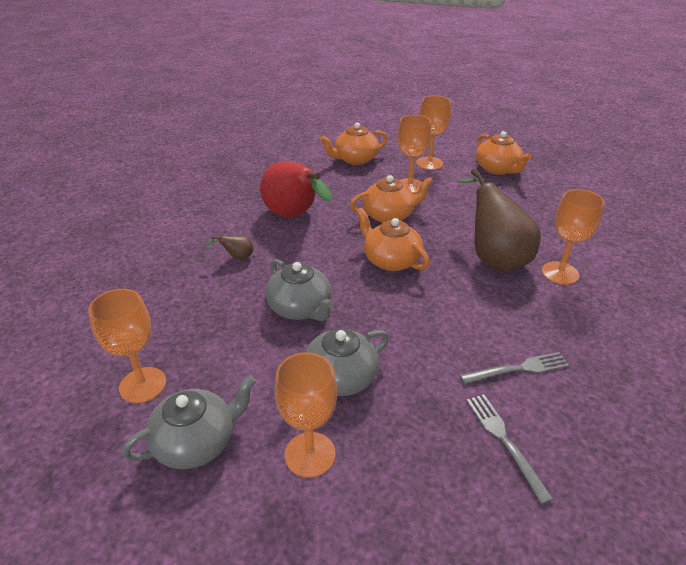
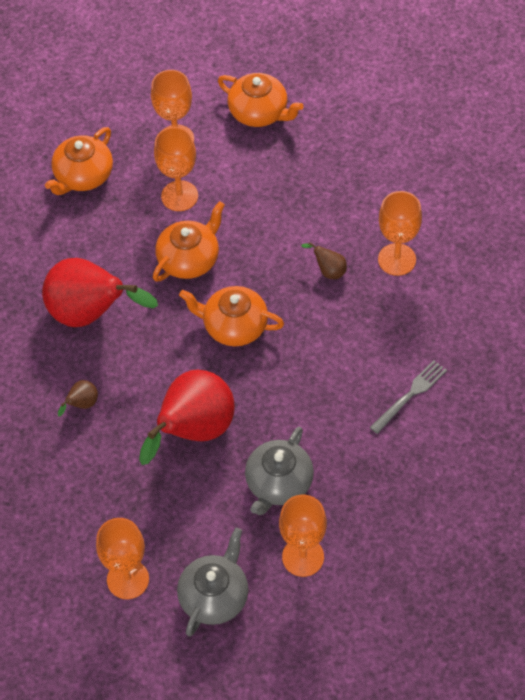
camera: 30 degrees left, 20 degrees up
grey teapot [266,259,334,321] -> red pear [139,370,235,465]
brown pear [457,168,541,272] -> brown pear [301,242,347,279], size x0.41
grey fork [466,395,553,504] -> none

